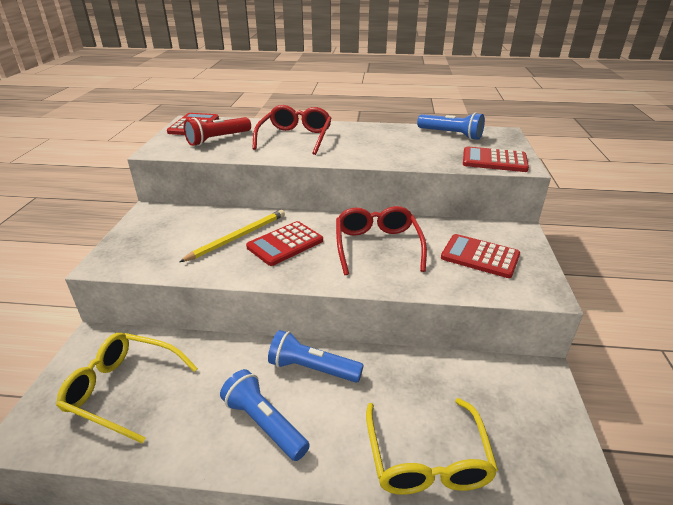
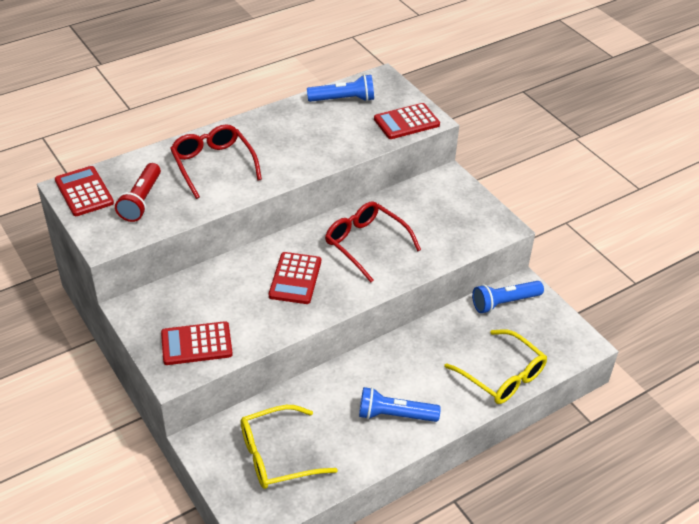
camera: 40 degrees left, 10 degrees up
yellow pencil [179,210,285,262] -> none
blue flashlight [268,330,364,383] -> blue flashlight moved to [472,281,544,313]
red calculator [441,234,520,278] -> red calculator moved to [161,321,233,365]

